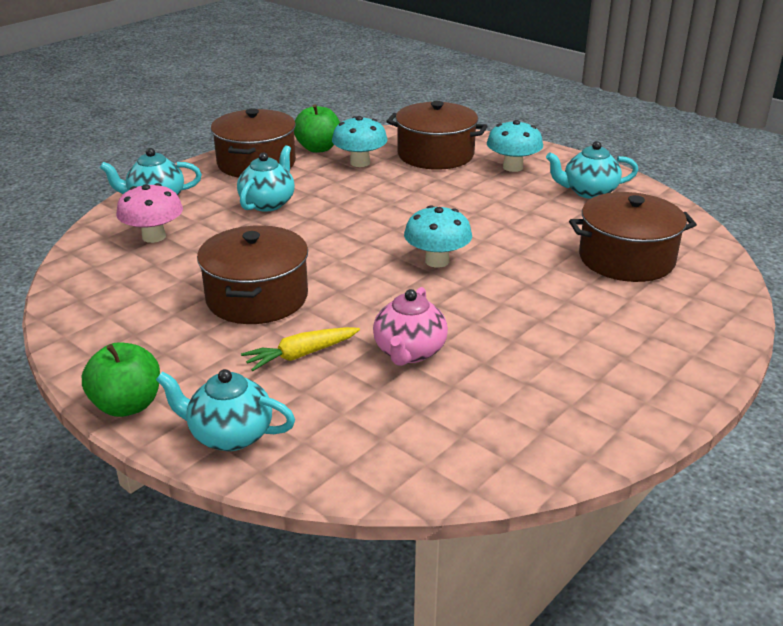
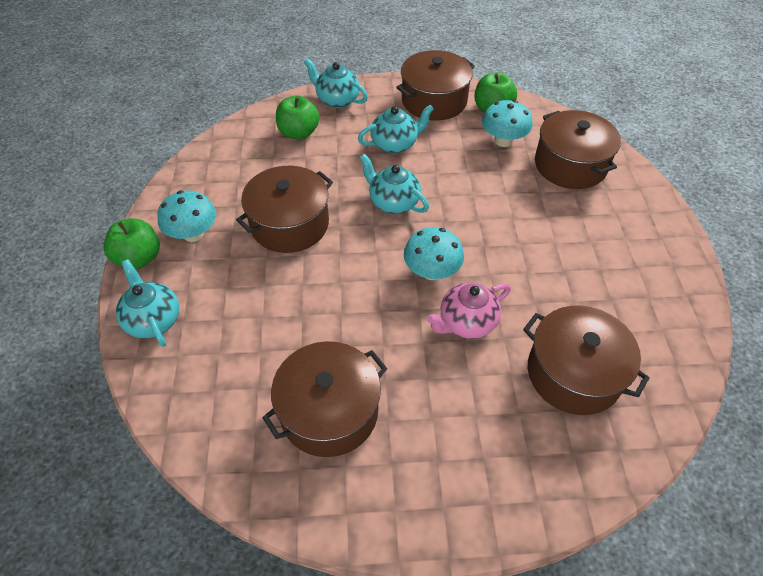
camera: 45 degrees right, 20 degrees up
pink mushroom [116,183,183,243] -> green apple [276,95,319,140]
yellow carrot [241,327,360,371] -> none
pink teapot [373,287,448,366] -> pink teapot moved to [426,282,511,339]
turquoise mushroom [487,120,543,172] -> turquoise mushroom moved to [157,190,216,242]
turquoise teapot [546,141,638,199] -> turquoise teapot moved to [359,154,429,214]
none -> brown pot [262,341,387,457]

